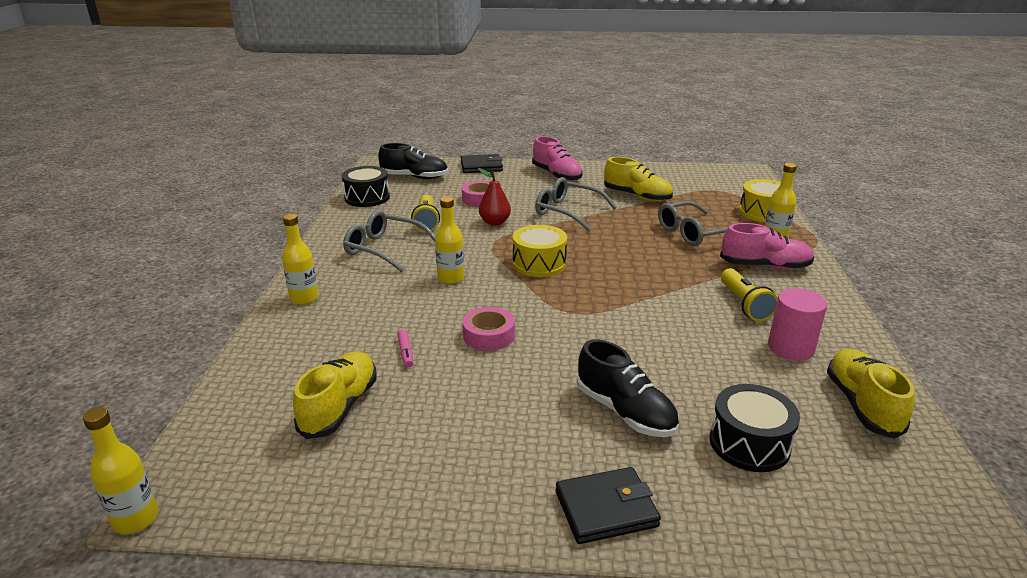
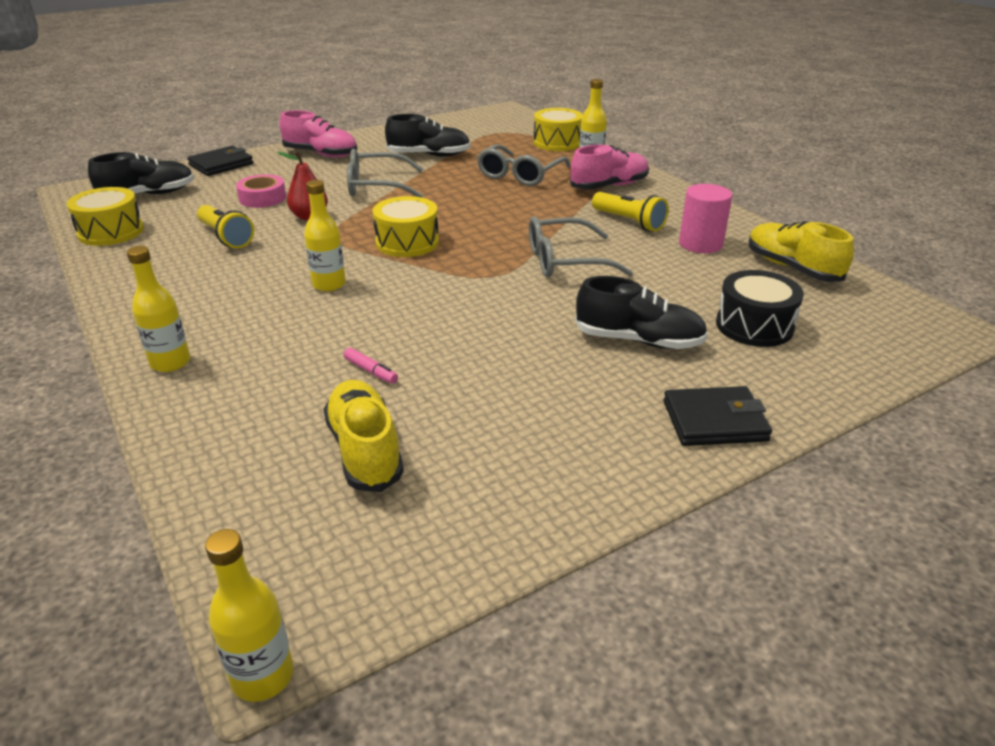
camera: 35 degrees left, 5 degrees up
black drum [342,166,390,207] -> yellow drum [66,187,144,246]
grey glasses [343,210,435,272] -> grey glasses moved to [529,216,633,278]
pink tape [462,307,515,351] -> none
black wallet [556,467,661,544] -> black wallet turned 45 degrees clockwise [664,386,772,446]
yellow shoe [604,157,673,201] -> black shoe [385,114,471,157]

